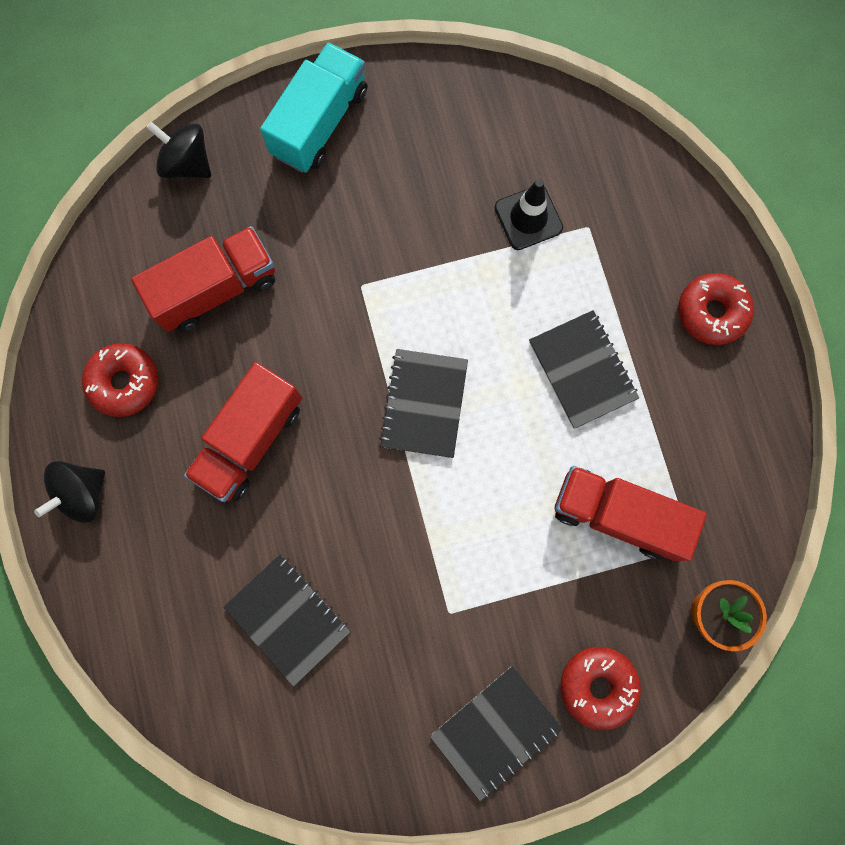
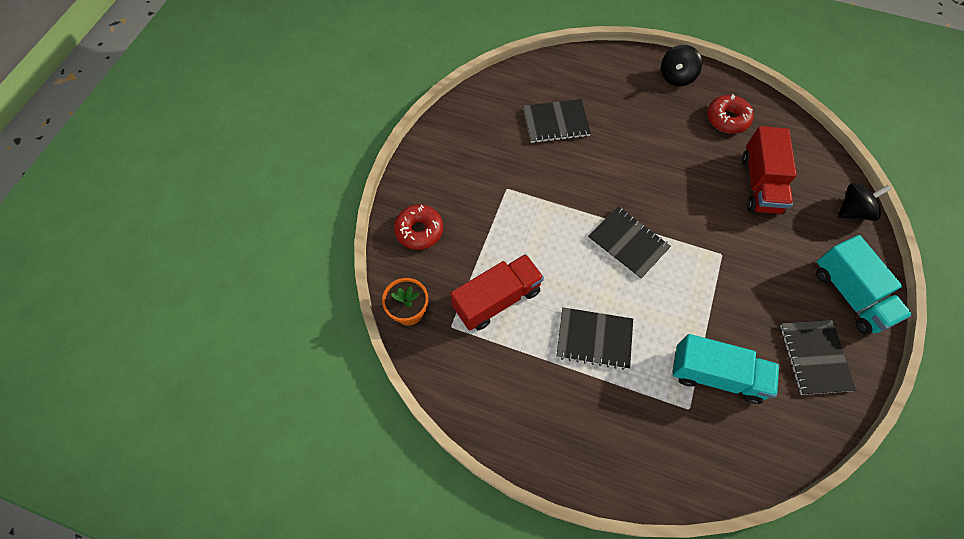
camera: 125 degrees right, 15 degrees down
black spinning top [34,461,105,523] -> black spinning top turned 135 degrees counterclockwise [661,45,702,86]
red truck [184,362,302,502] -> none
black notebook [430,666,563,801] -> black notebook moved to [780,320,856,395]
black traffic cone [495,179,563,250] -> turquoise truck [672,334,779,404]
red donut [678,273,754,345] -> none

